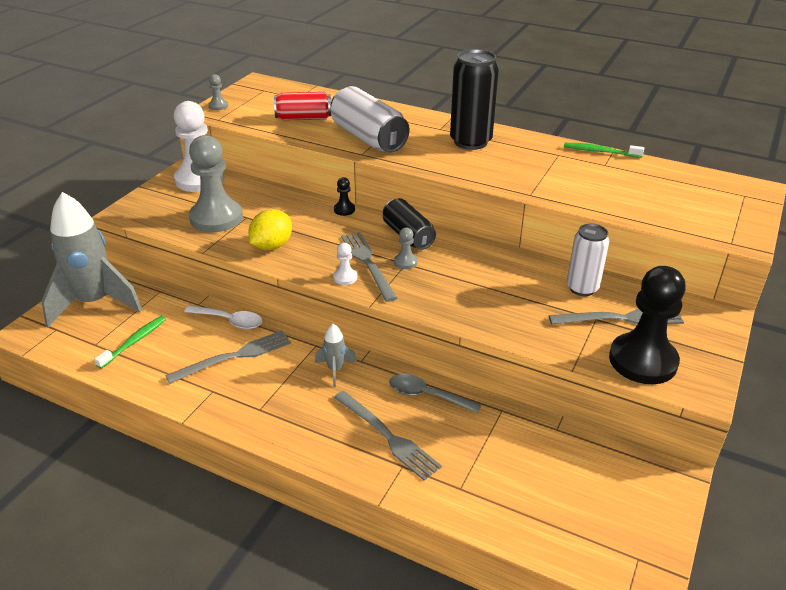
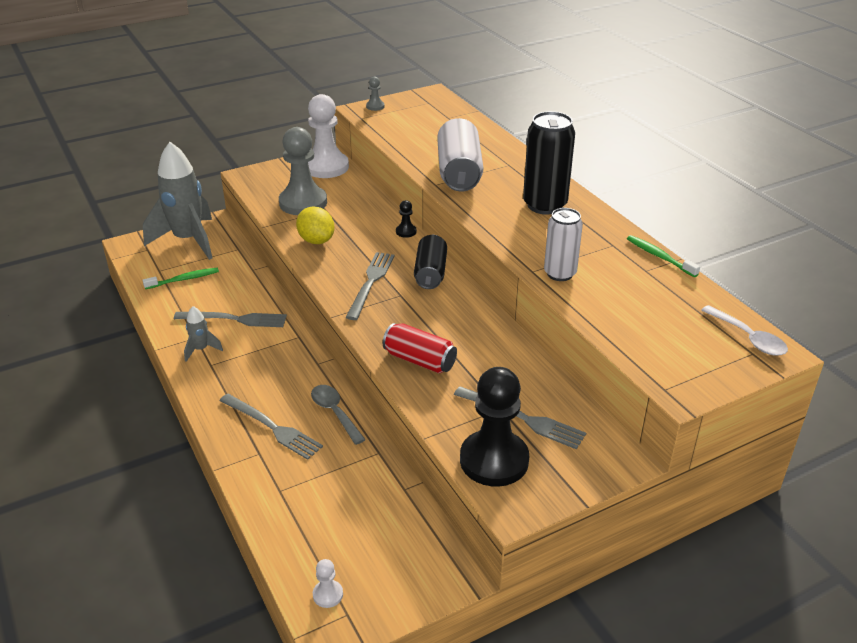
camera: 35 degrees right, 0 degrees up
white spoon [184,305,262,329] -> white spoon moved to [701,305,788,356]
yellow lemon [248,209,292,250] -> yellow lemon turned 75 degrees clockwise [296,206,335,244]
red can [274,92,331,120] -> red can moved to [383,323,457,373]
grey rocket [315,324,357,387] -> grey rocket moved to [184,306,223,362]
white pawn [333,243,357,285] -> white pawn moved to [313,559,343,608]
grey fork [334,391,442,481] -> grey fork turned 45 degrees counterclockwise [219,394,323,460]
grey pawn [394,228,418,269] -> none
white can [567,224,609,296] -> white can moved to [544,208,583,281]

